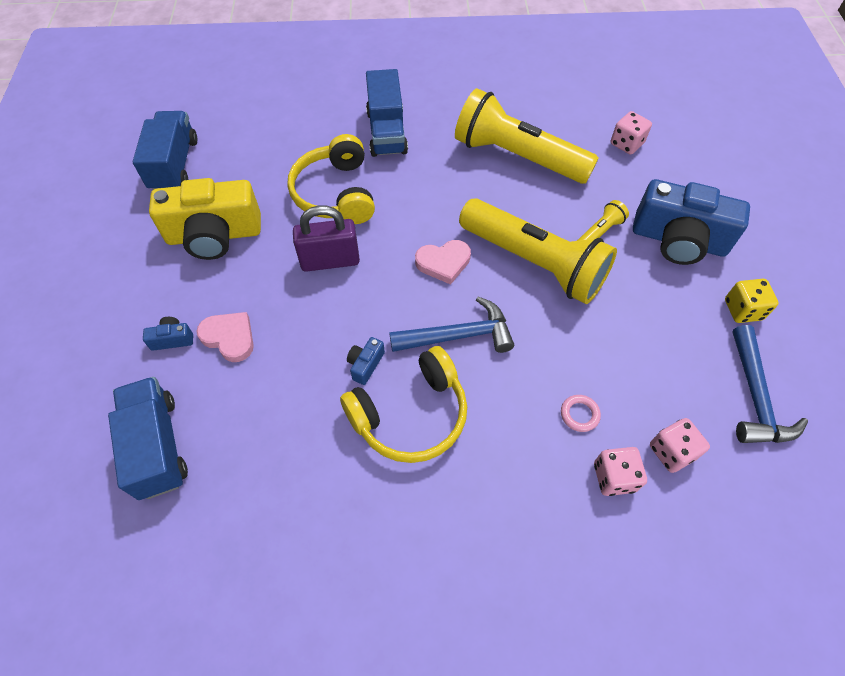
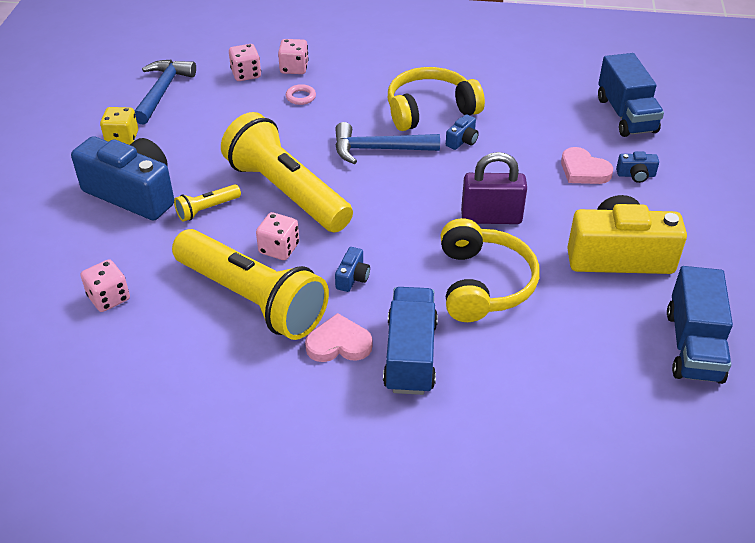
camera: 170 degrees left, 15 degrees down
pink heart [415,240,471,285] -> pink heart moved to [305,313,372,362]
none -> pink dice [256,212,299,260]
none -> blue camera [335,247,370,292]

